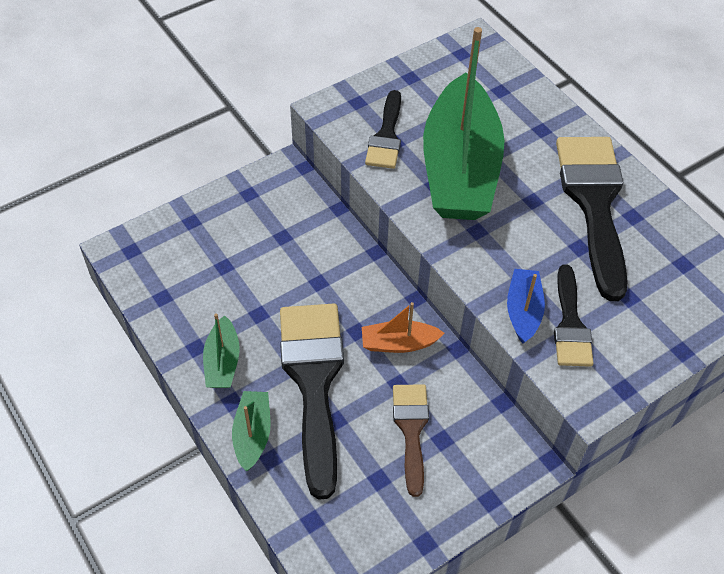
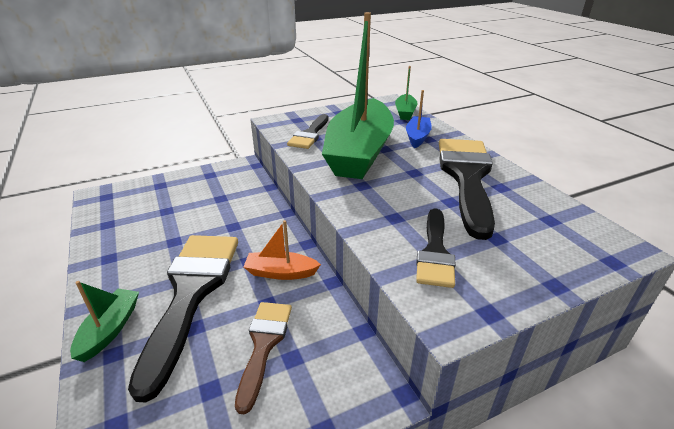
camera: 10 degrees right, 20 degrees down
green boat [203,313,240,388] -> green boat moved to [395,66,417,120]
blue boat [507,269,545,344] -> blue boat moved to [406,90,432,148]

